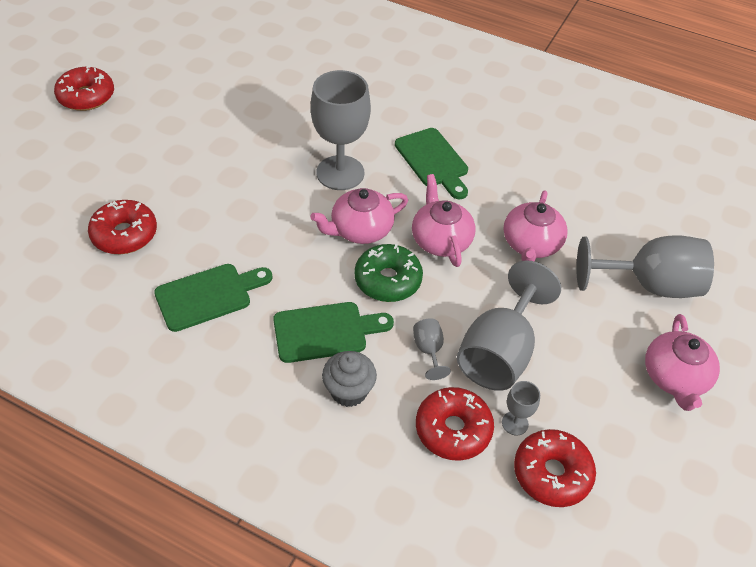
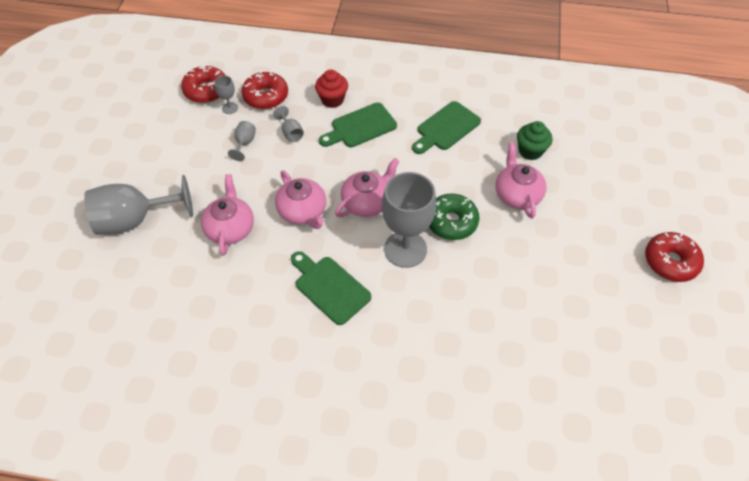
camera: 165 degrees right, 5 degrees up
red donut [88,200,157,254] -> green cupcake [517,121,552,160]
grey cupcake [322,351,377,407] -> red cupcake [315,69,348,108]
green donut [354,244,423,302] -> green donut moved to [429,194,479,240]
grey goblet [457,260,561,391] -> grey goblet [228,121,256,161], size x0.44
pink teapot [645,314,720,411] -> pink teapot moved to [495,142,546,219]

